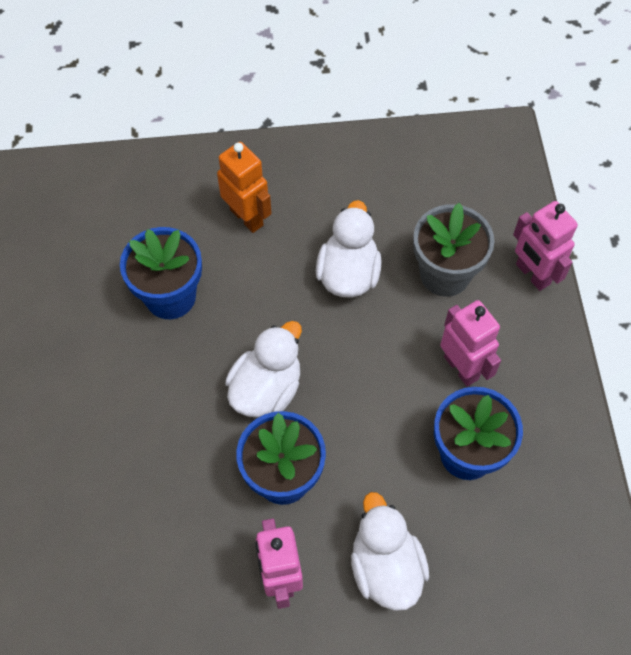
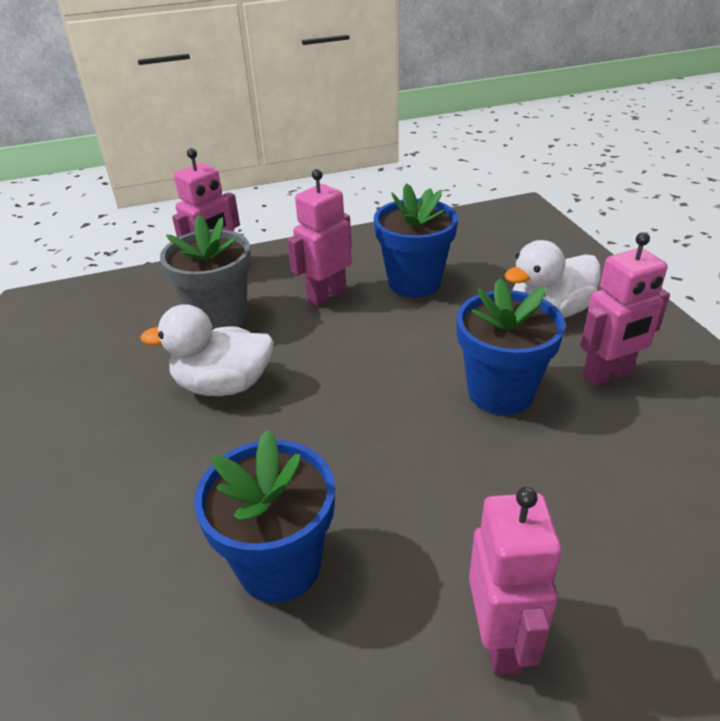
camera: 100 degrees left, 25 degrees down
orange robot [217,142,272,233] -> none
white duck [225,321,302,418] -> none
none -> pink robot [469,487,562,675]

